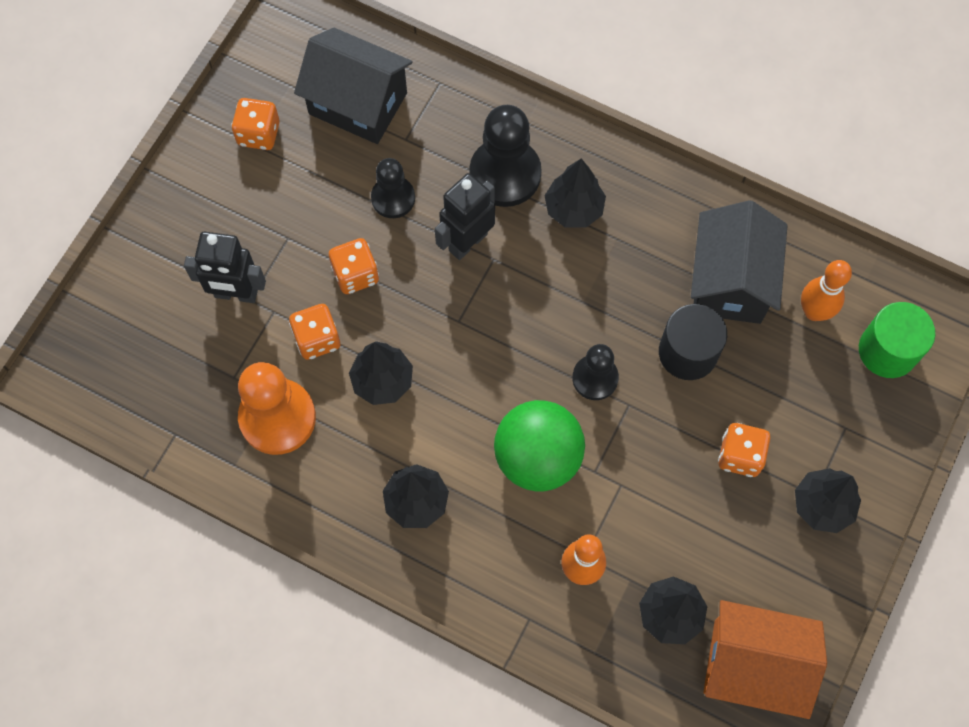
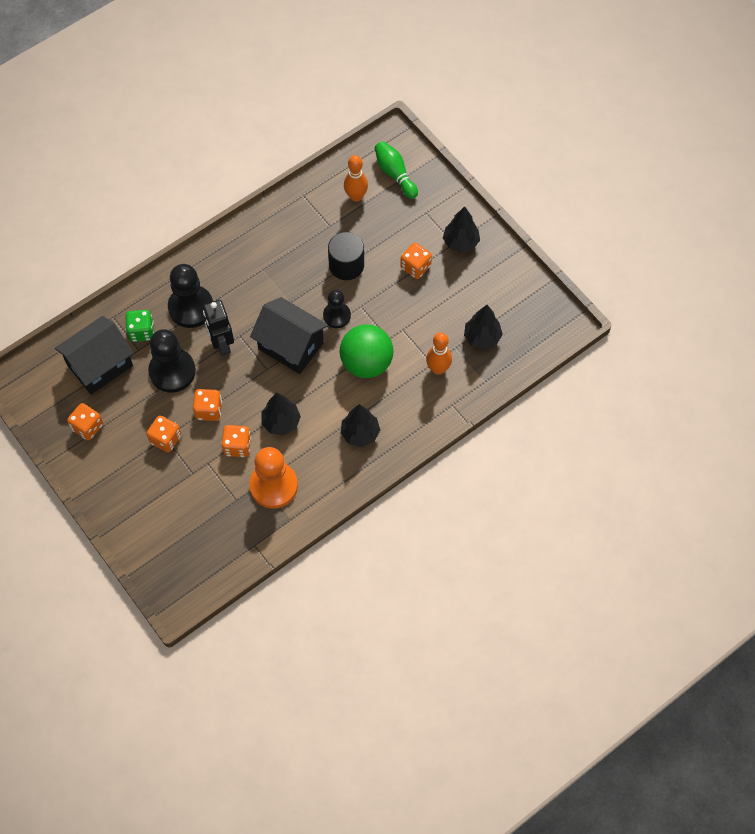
camera: 65 degrees left, 5 degrees down
black robot [184,232,266,303] -> none
black pawn [371,158,415,218] -> black pawn [148,329,196,393], size x1.65
black tree [544,159,606,228] -> none
black house [691,200,788,324] -> black house moved to [250,297,328,374]
orange house [703,600,827,719] -> none
green cylinder [859,302,935,378] -> green bowling pin [374,141,418,199]
none -> green dice [126,310,154,342]
none -> orange dice [147,416,181,452]

